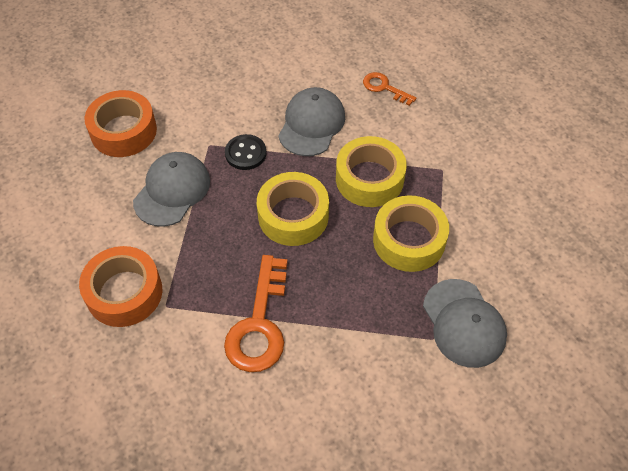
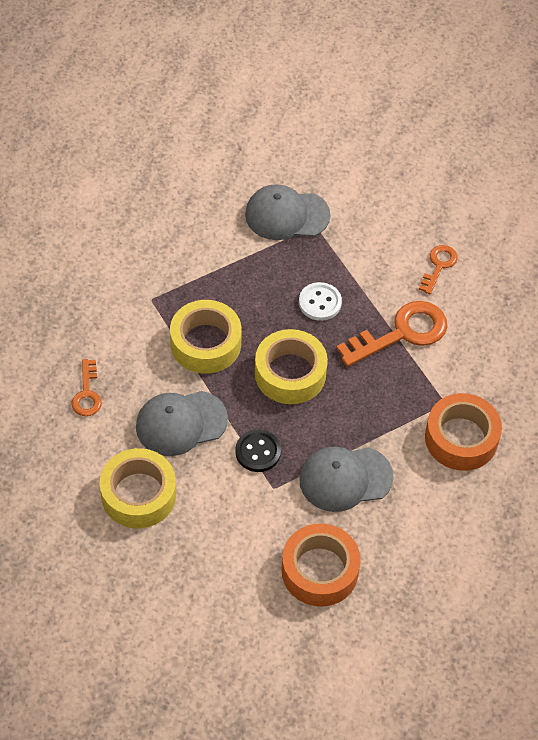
camera: 130 degrees left, 0 degrees up
yellow tape [373,195,449,272] -> yellow tape moved to [99,448,176,528]
grey cap [423,279,507,368] -> grey cap turned 120 degrees counterclockwise [245,184,331,240]
none -> white button [299,282,342,321]
none -> orange key [419,245,458,294]

